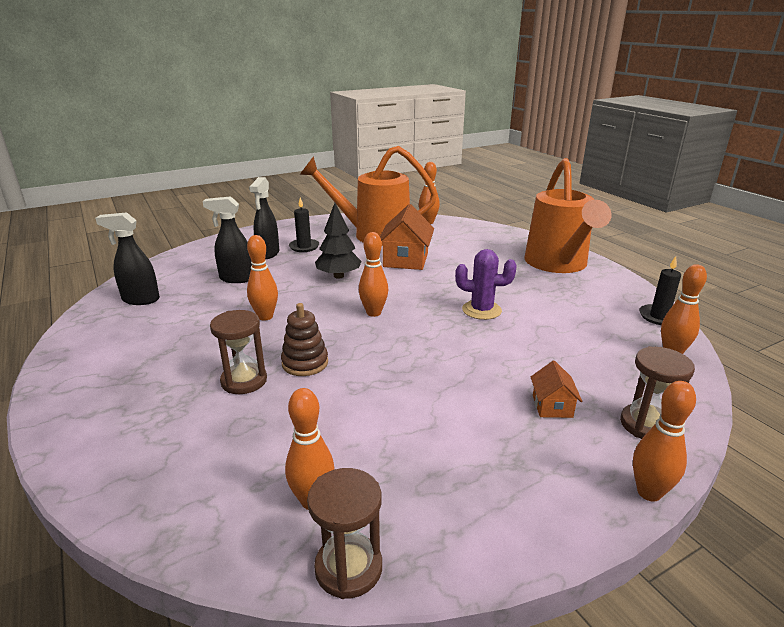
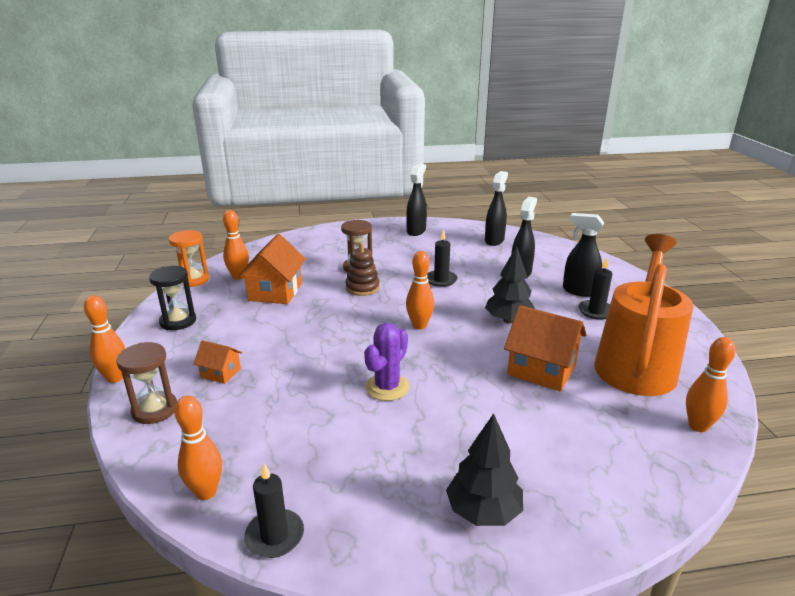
camera: 110 degrees right, 0 degrees up
orange bowling pin [247,235,278,320] -> black candle [427,229,458,287]
brown hourglass [307,468,382,599] -> orange hourglass [169,230,209,287]
orange watering can [524,158,612,273] -> black tree [446,413,523,526]
none -> black hourglass [149,266,196,330]
none -> orange house [238,234,306,304]
none -> black spray bottle [406,164,427,236]

